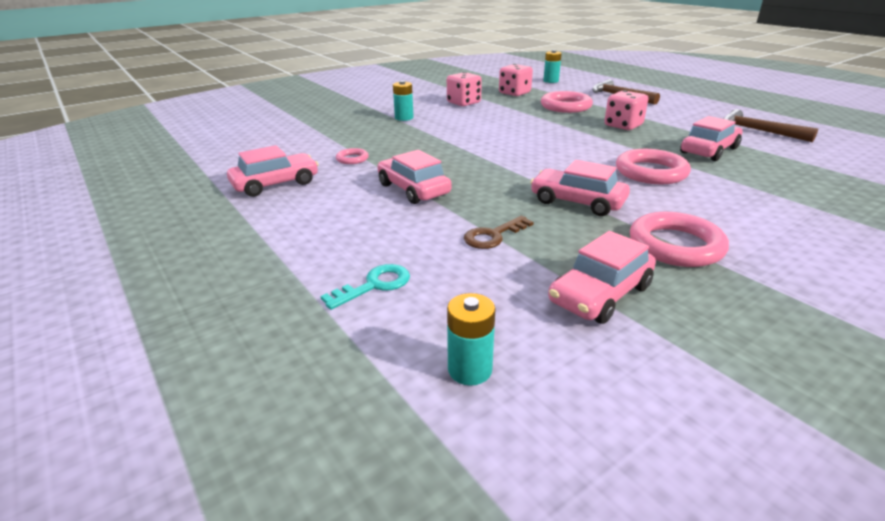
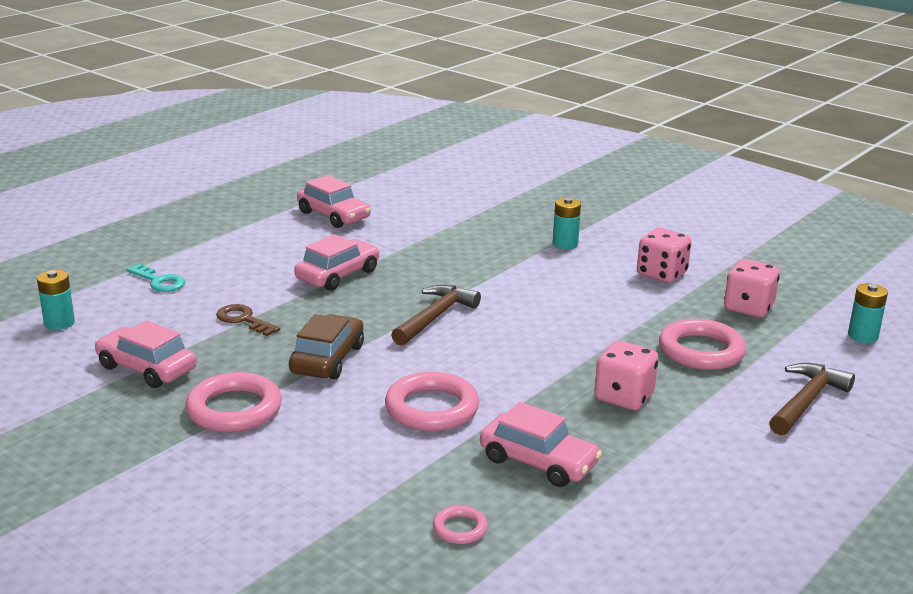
camera: 75 degrees right, 5 degrees down
pink ring [336,148,369,164] -> pink ring moved to [433,505,488,544]
pink car [530,160,630,216] -> brown car [289,314,364,380]
brown hammer [723,109,818,142] -> brown hammer moved to [391,285,481,346]

